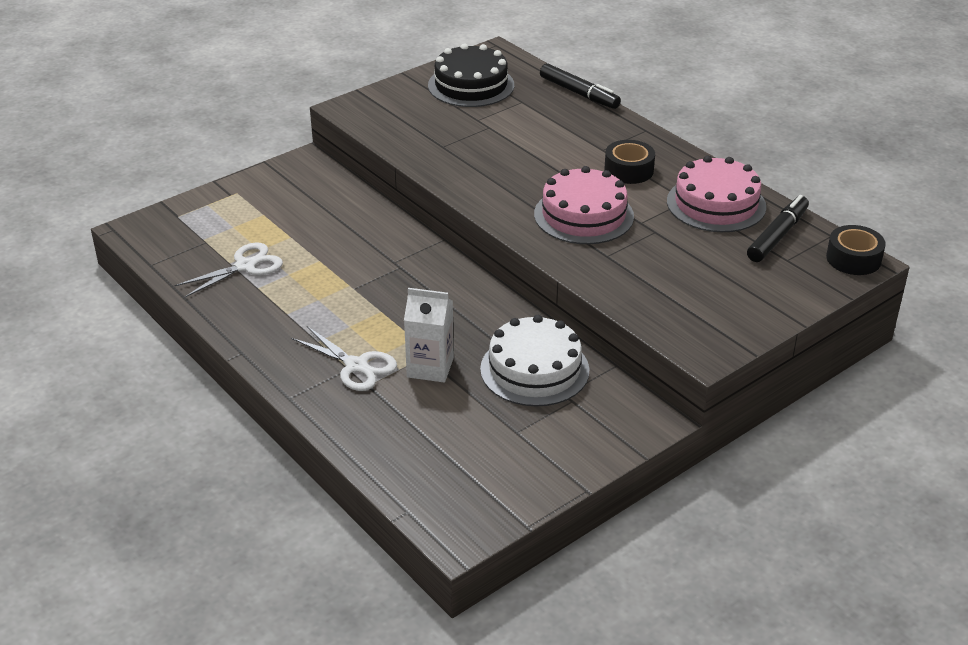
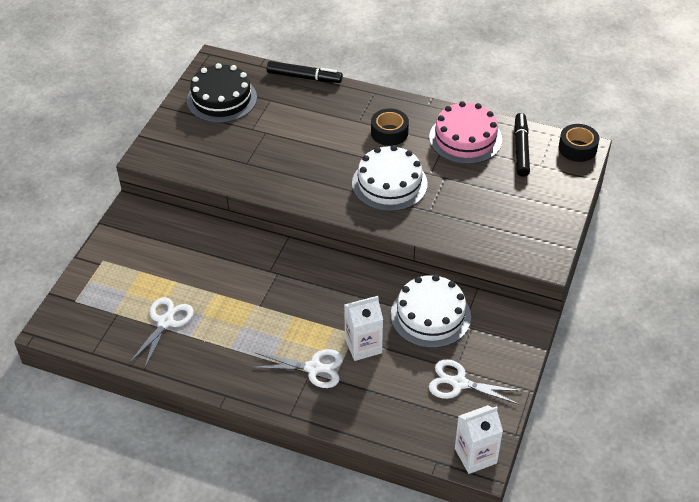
camera: 30 degrees left, 10 degrees up
pink cake [534,166,634,244] -> white cake [352,145,428,211]
none -> white scissors [429,359,522,404]
none -> white carton [455,405,503,474]

